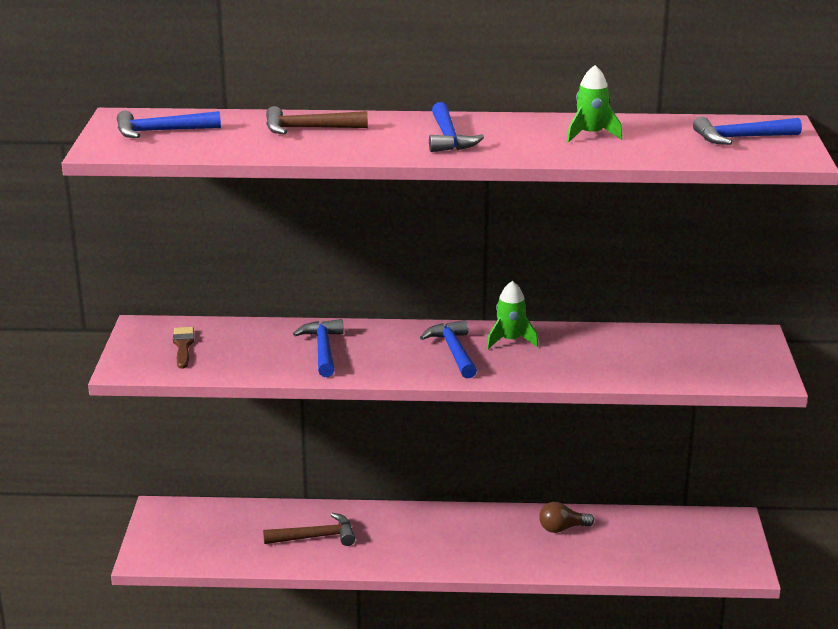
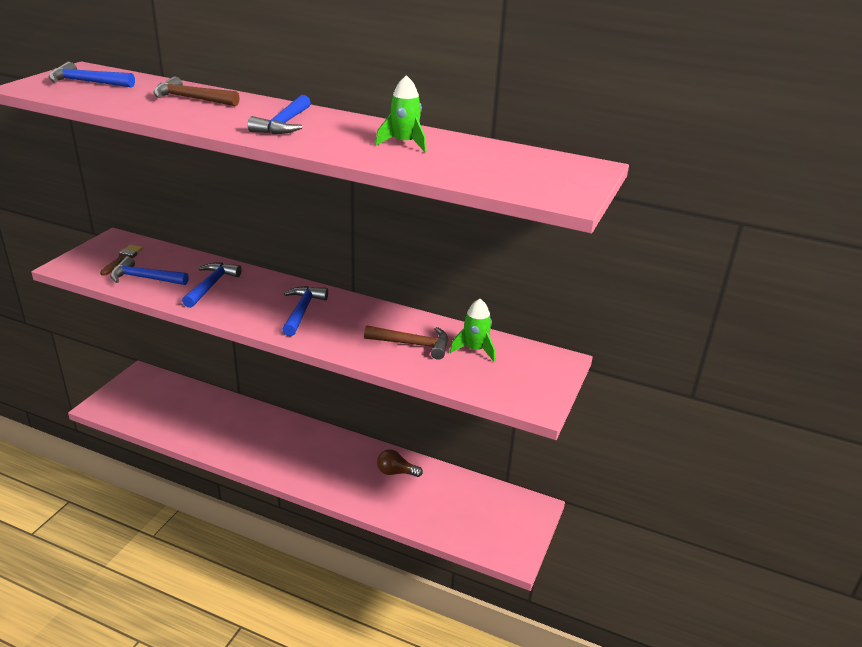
camera: 20 degrees right, 5 degrees up
brown hammer [263,513,355,546] -> brown hammer moved to [364,325,448,360]
green rocket [487,281,538,349] -> green rocket moved to [450,299,495,362]
blue hammer [693,117,802,145] -> blue hammer moved to [110,257,189,285]

